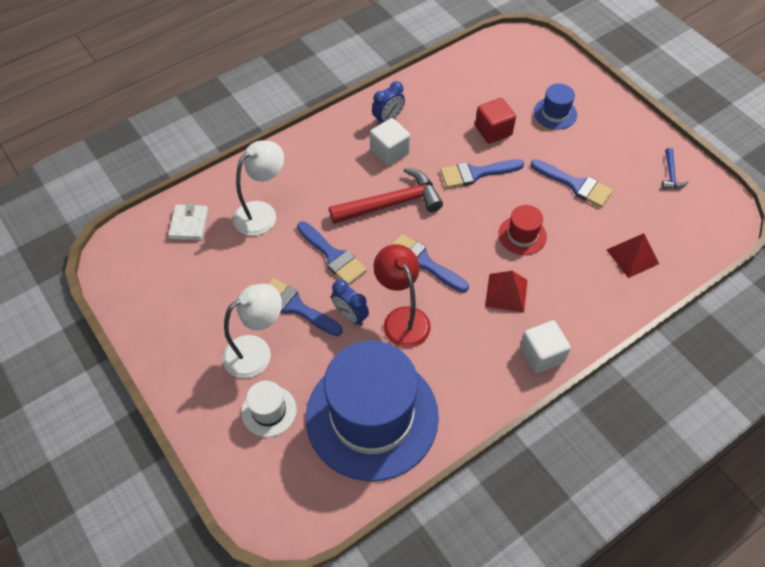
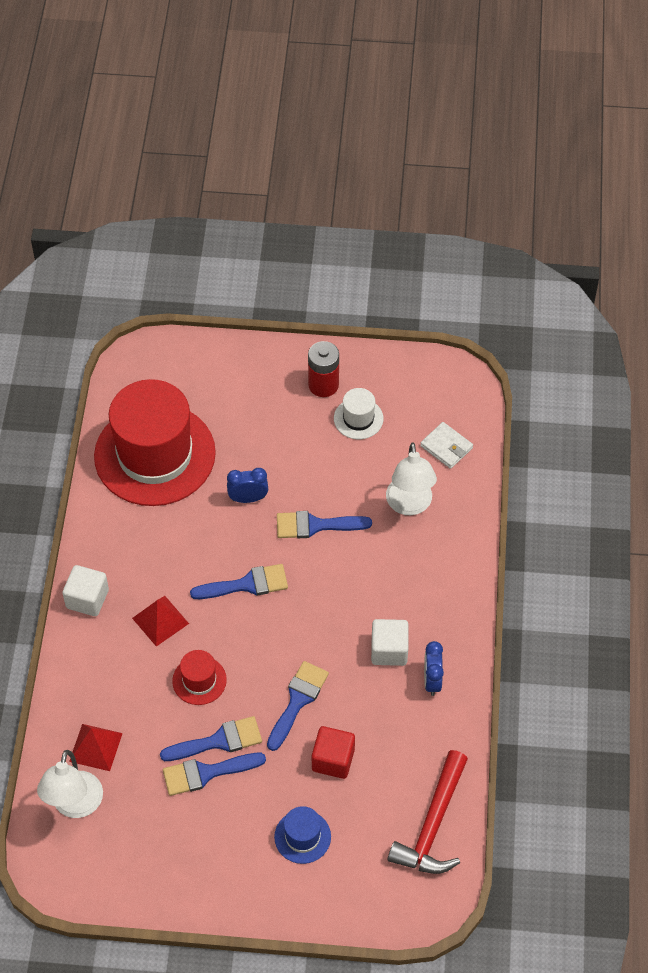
camera: 130 degrees right, 0 degrees up
white lamp [223,284,282,378] -> white lamp moved to [37,750,103,818]
white hat [241,381,297,437] -> white hat moved to [334,388,384,439]
blue brush [268,278,343,336] -> blue brush moved to [160,716,262,761]
blue hat [306,340,439,481] -> red hat [94,379,216,506]
red hammer [329,167,443,224] -> red hammer moved to [388,750,468,874]
red lamp [374,244,431,348] -> none
blue hammer [661,148,688,189] -> none
none -> red battery [308,341,339,397]

